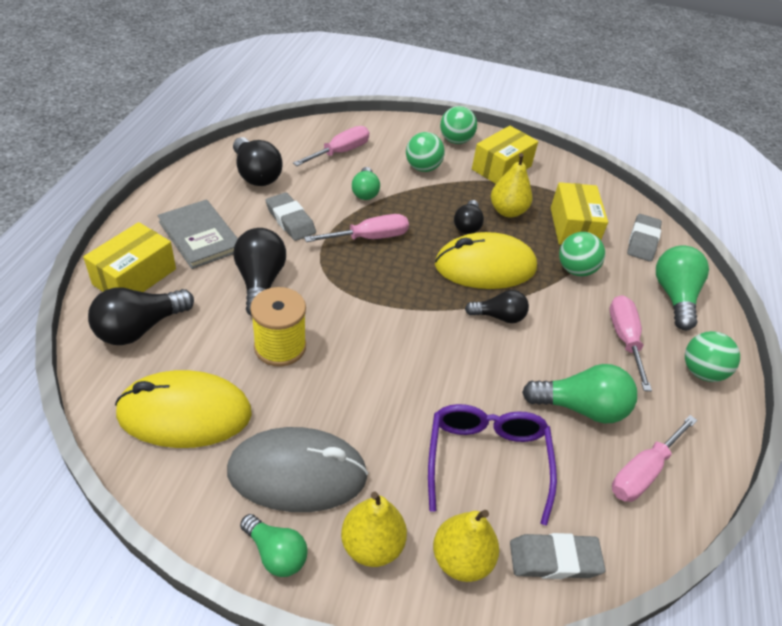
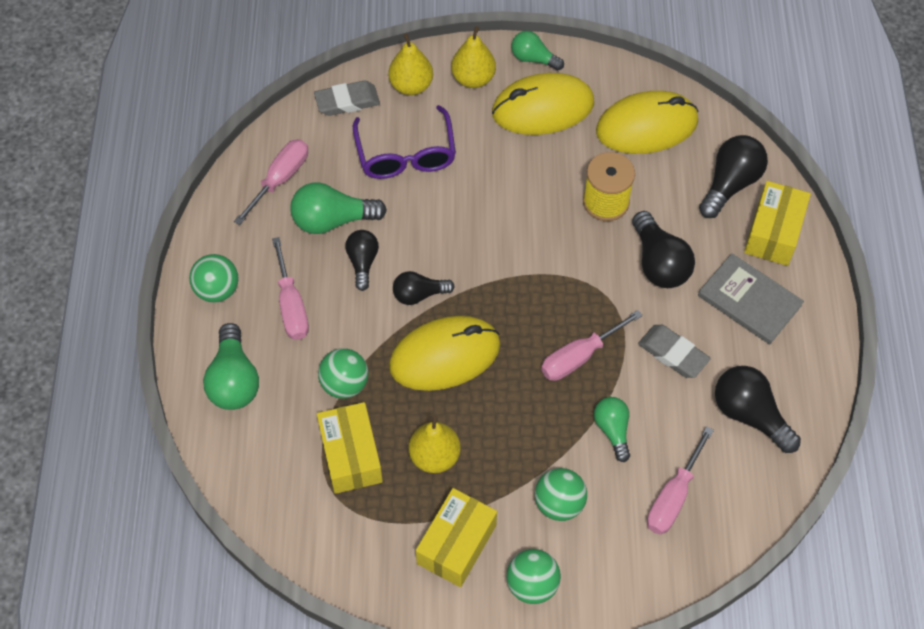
camera: 170 degrees right, 15 degrees up
grey mouse [227,427,368,512] -> yellow mouse [492,73,594,135]
black light bulb [454,200,484,234] -> black light bulb moved to [345,230,379,291]
grey eraser [627,214,662,262] -> none

